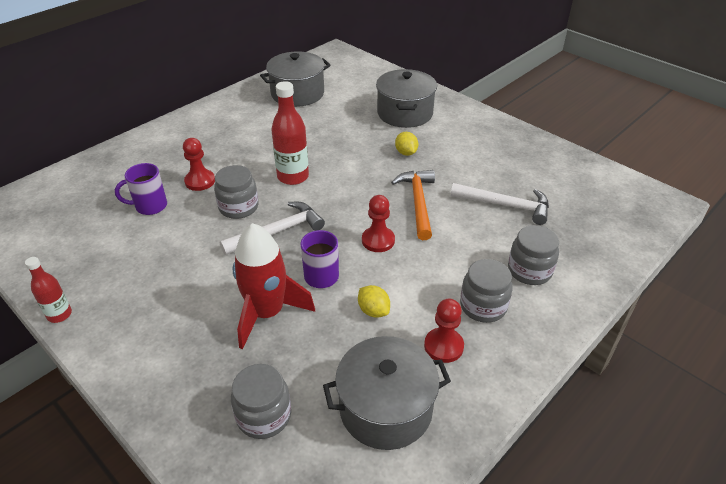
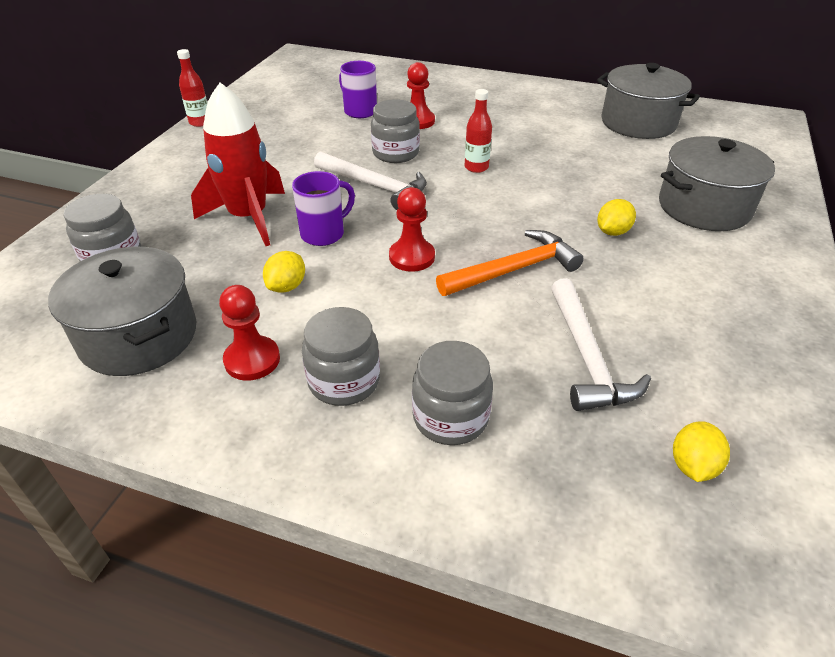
camera: 65 degrees right, 0 degrees up
red bottle [272,81,309,185] -> red bottle [465,89,492,173], size x0.59
none -> yellow lemon [673,421,730,482]

